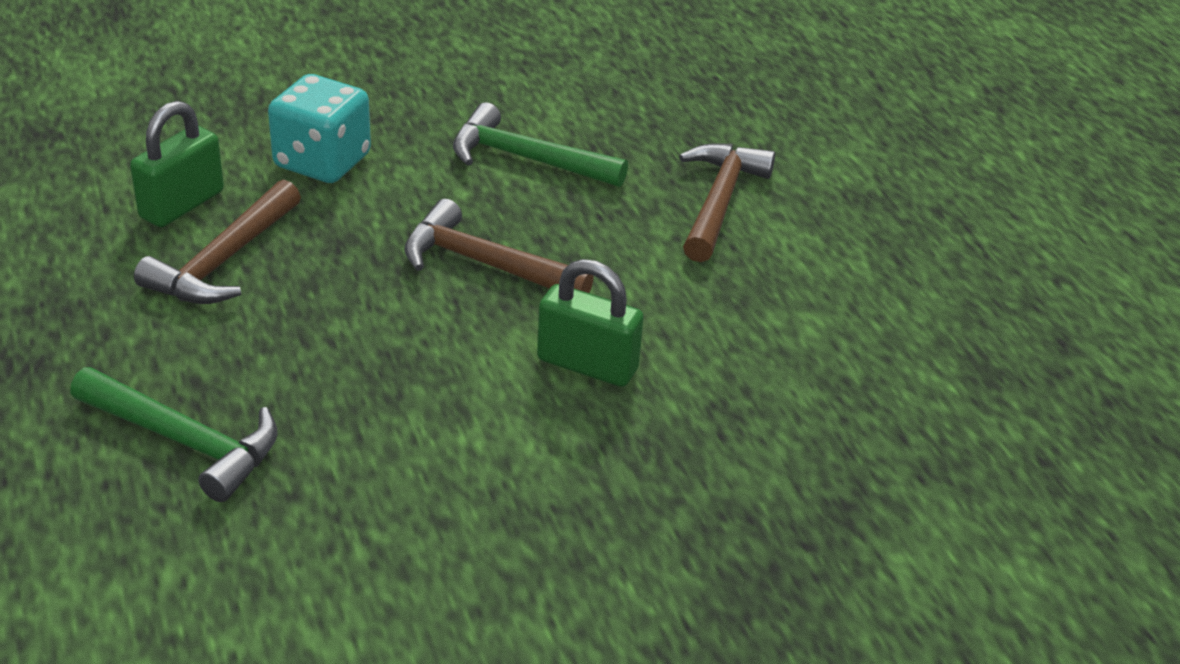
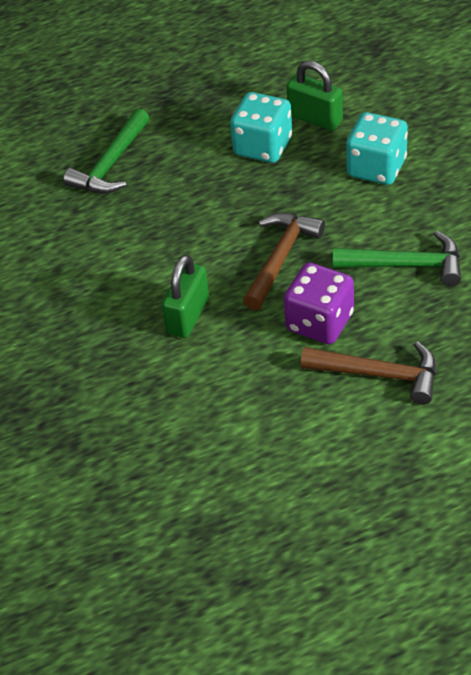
camera: 95 degrees right, 10 degrees up
brown hammer [134,179,301,304] -> turquoise dice [230,92,292,163]
green hammer [453,102,628,187] -> green hammer turned 75 degrees clockwise [333,231,461,286]
none -> purple dice [284,262,354,344]

